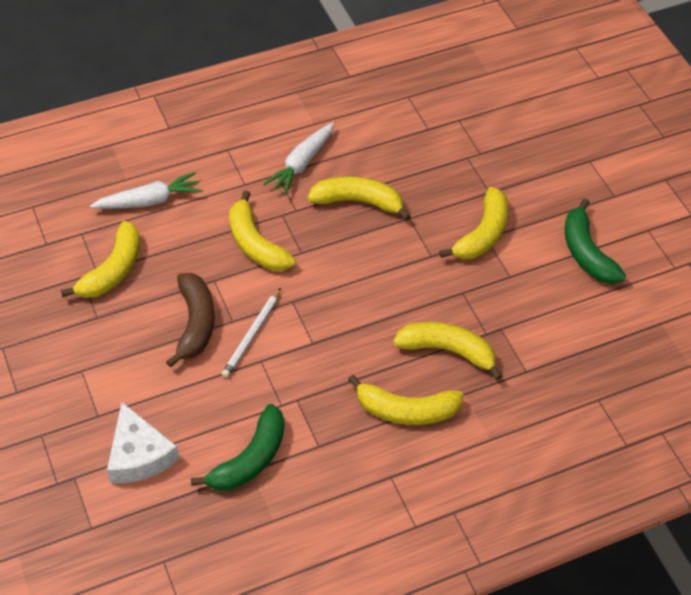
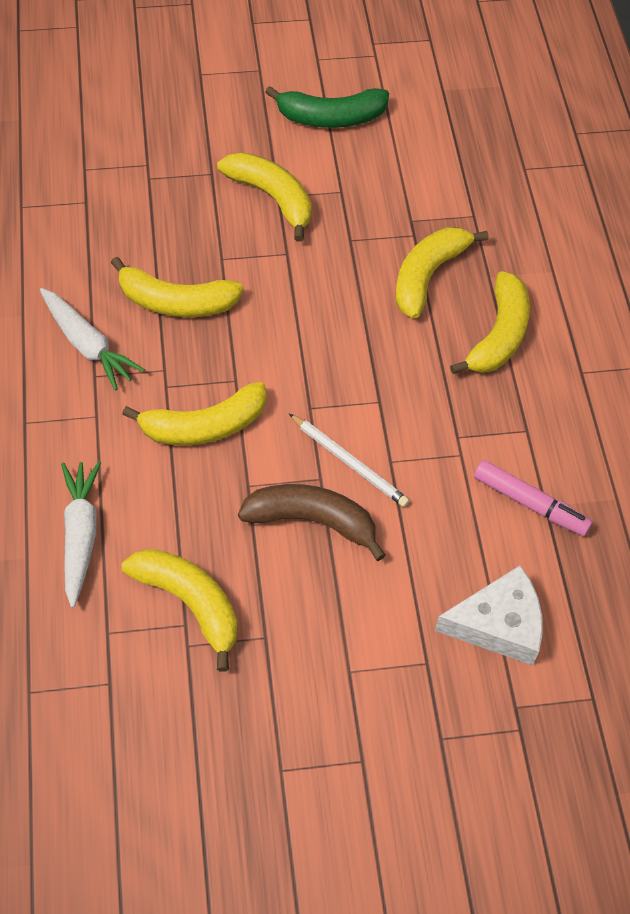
camera: 75 degrees left, 5 degrees up
green banana [191,404,285,491] -> pink marker [474,460,593,536]
yellow banana [307,176,411,221] -> yellow banana turned 105 degrees counterclockwise [111,257,243,317]

